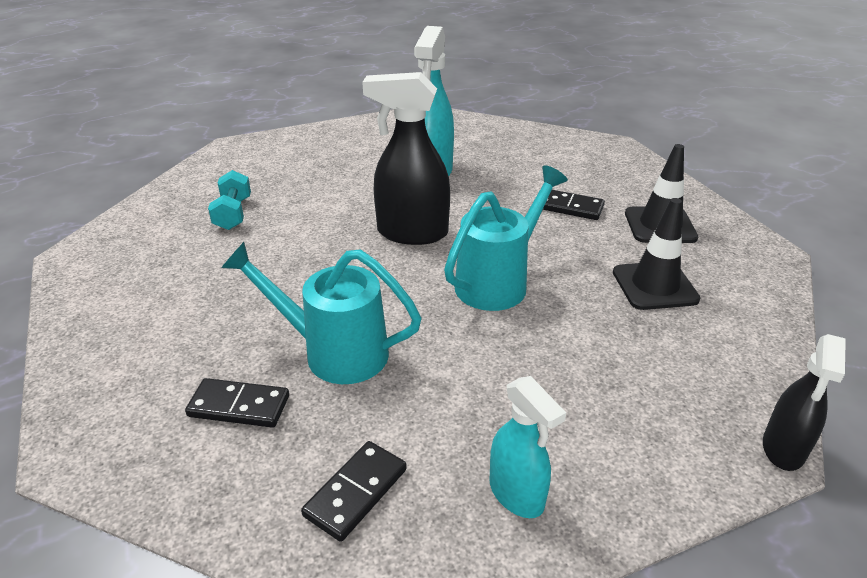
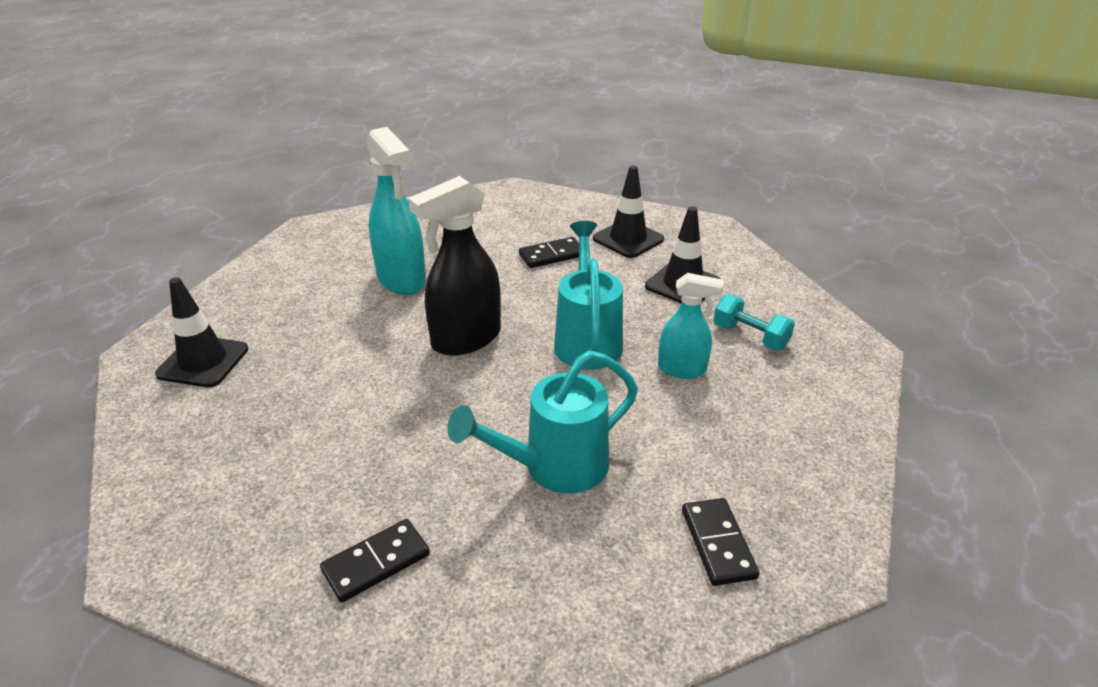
camera: 45 degrees left, 0 degrees up
black domino [185,378,289,428] -> black domino moved to [320,519,430,603]
turquoise dumbbell [208,170,251,230] -> turquoise dumbbell moved to [713,294,795,350]
turquoise spray bottle [489,376,566,518] -> turquoise spray bottle moved to [658,273,724,379]
black spray bottle [763,334,846,471] -> none
none -> black traffic cone [155,277,248,387]

